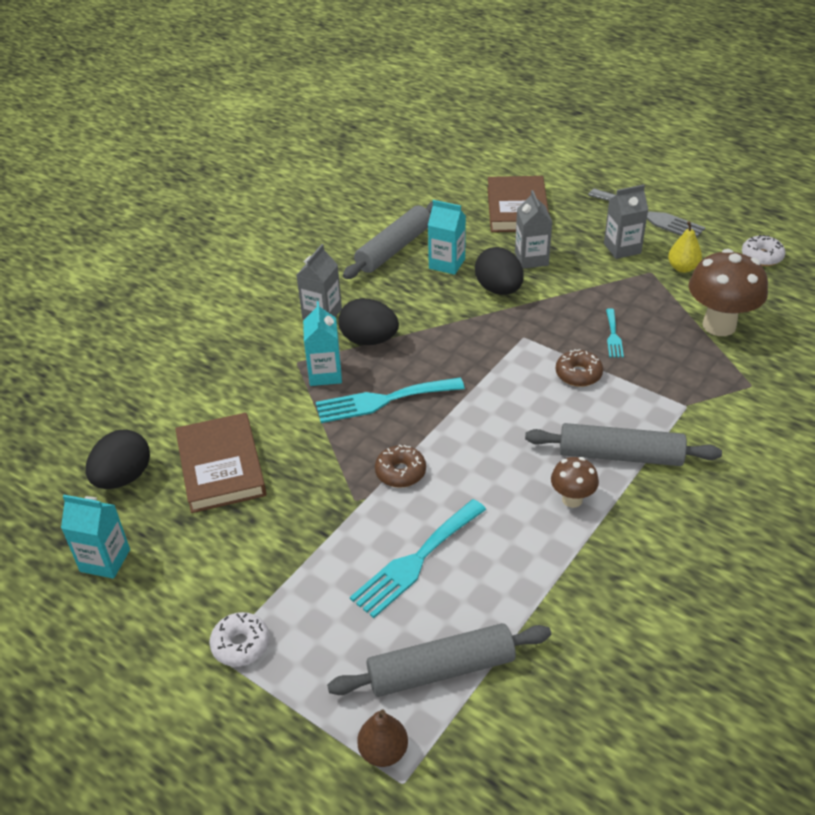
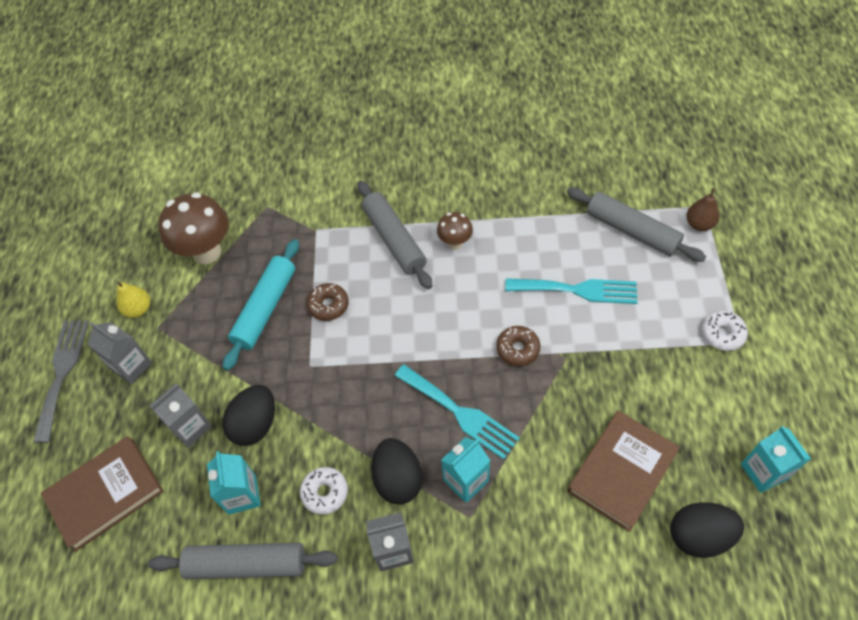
camera: 125 degrees left, 15 degrees up
turquoise fork [606,308,624,358] -> turquoise rolling pin [223,239,299,371]
white donut [742,235,785,266] -> white donut moved to [300,467,348,515]

